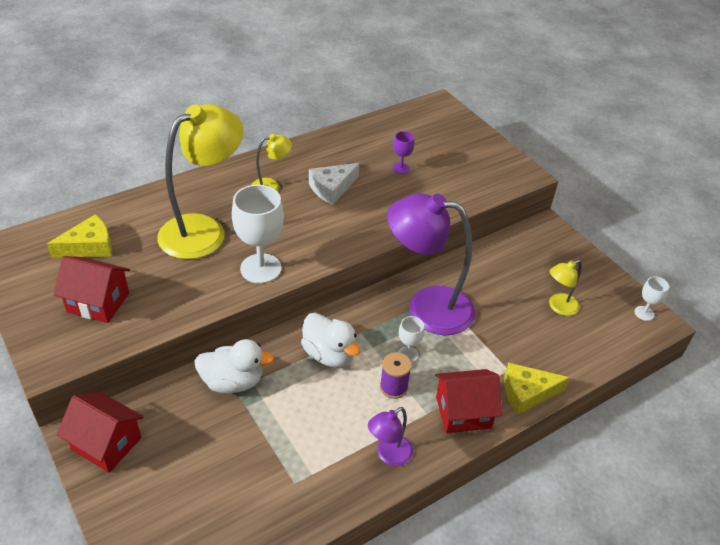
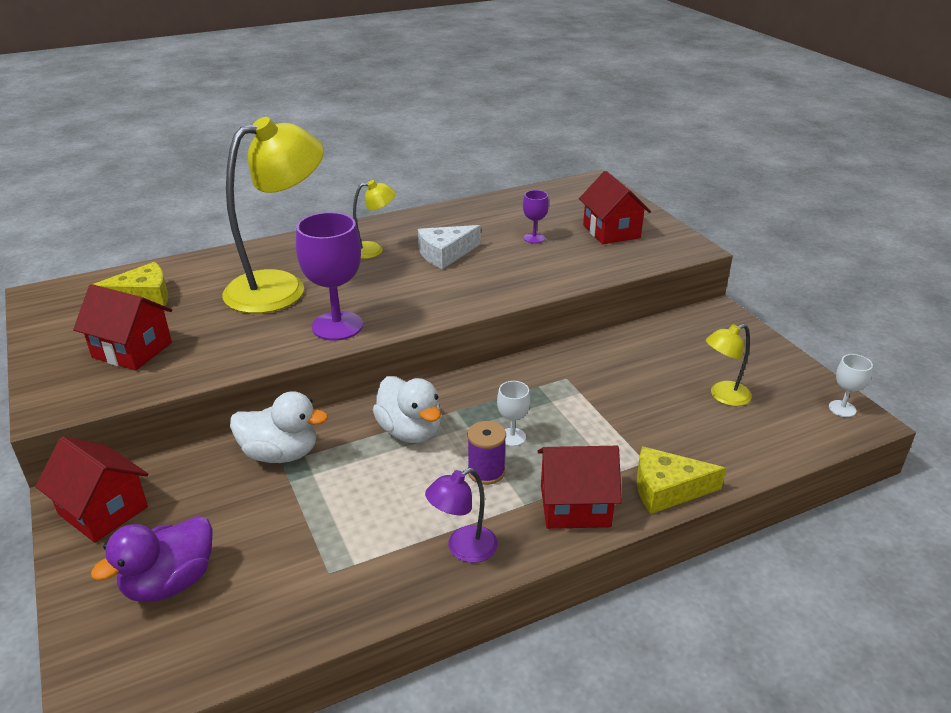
camera: 10 degrees right, 10 degrees down
white goblet [232,185,284,284] -> purple goblet [296,212,363,341]
purple lamp [387,193,475,335] -> none
none -> purple duck [91,516,213,602]
none -> red house [579,171,651,244]

